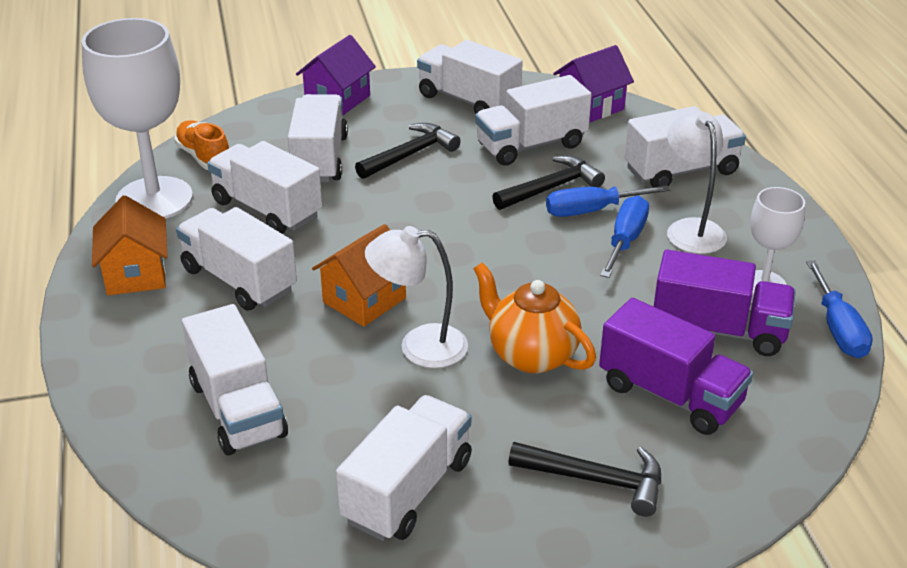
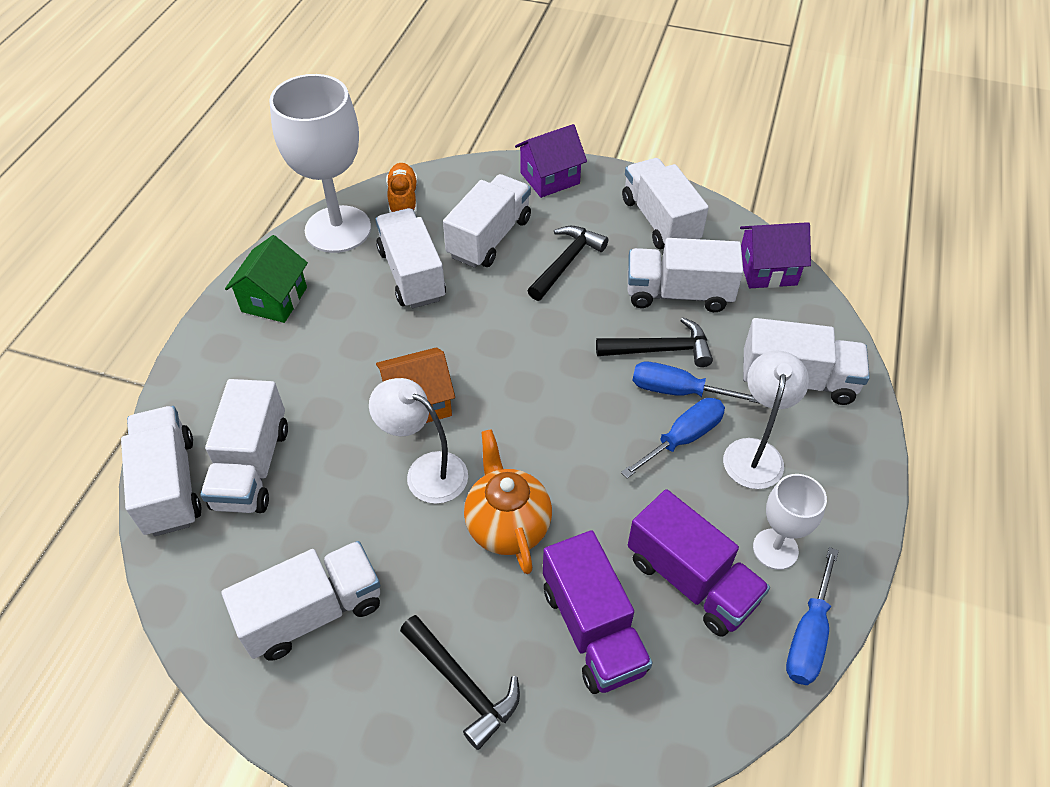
camera: 30 degrees right, 15 degrees up
orange house [92,195,168,295] -> green house [225,235,308,323]
white truck [176,207,297,311] -> white truck moved to [121,406,202,536]
black hammer [355,123,461,179] -> black hammer turned 45 degrees counterclockwise [528,226,608,301]

